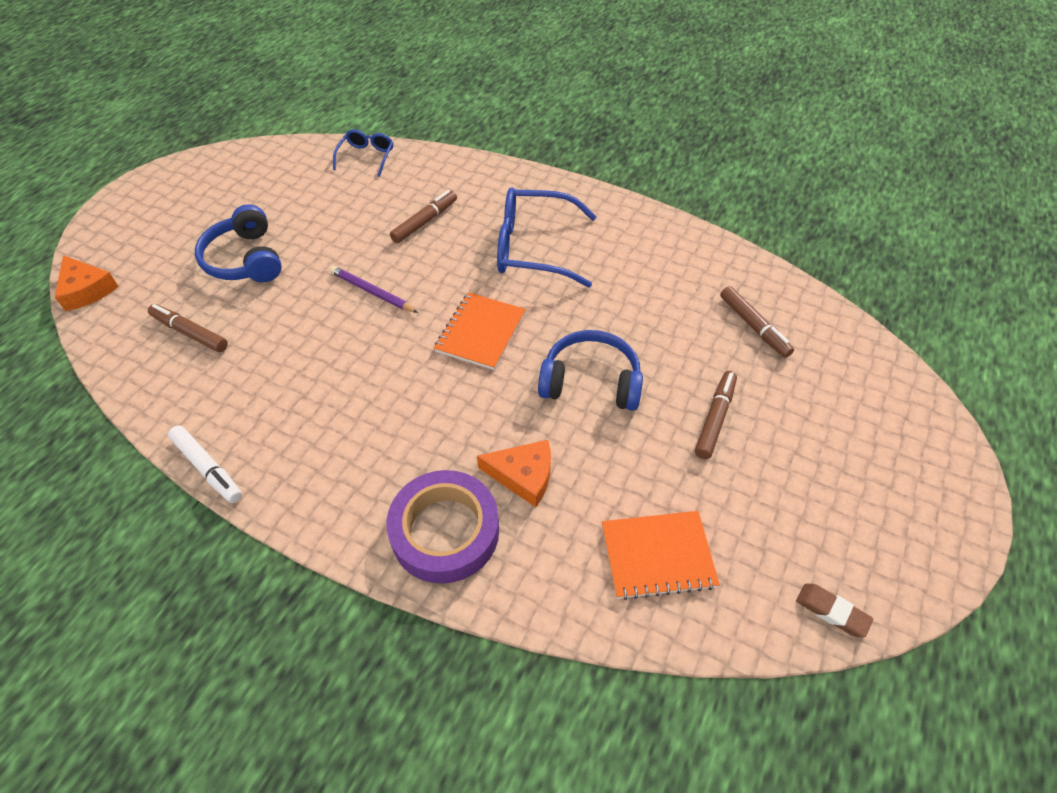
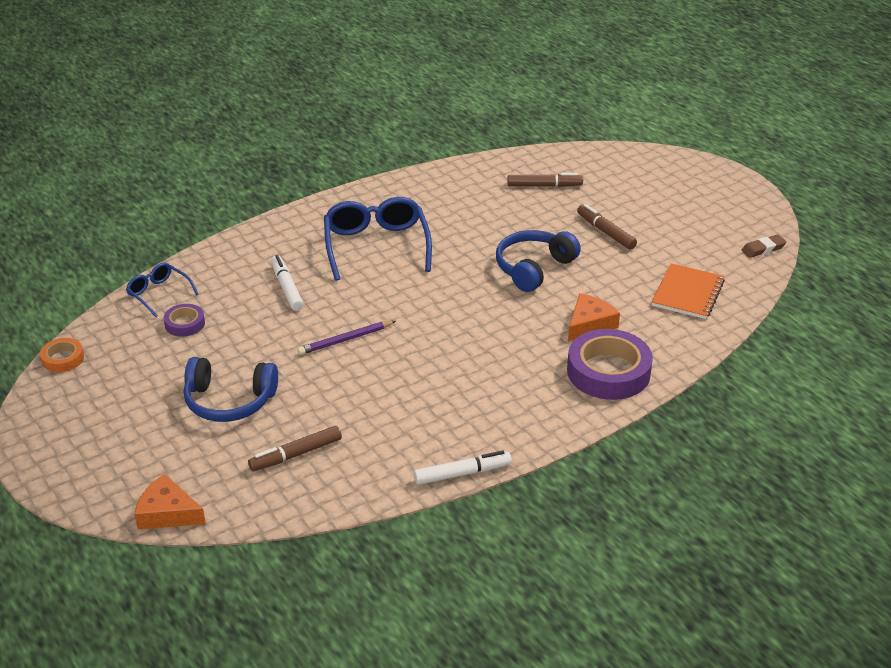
camera: 60 degrees left, 15 degrees down
orange cheese [55,255,119,311] -> orange cheese turned 150 degrees counterclockwise [134,474,206,529]
brown marker [390,190,457,243] -> white marker [271,255,304,311]
orange notebook [434,292,526,370] -> none
blue glasses [497,187,597,288] -> blue glasses turned 135 degrees clockwise [324,197,432,281]
none -> orange tape [40,338,84,372]
none -> purple tape [163,304,205,337]

